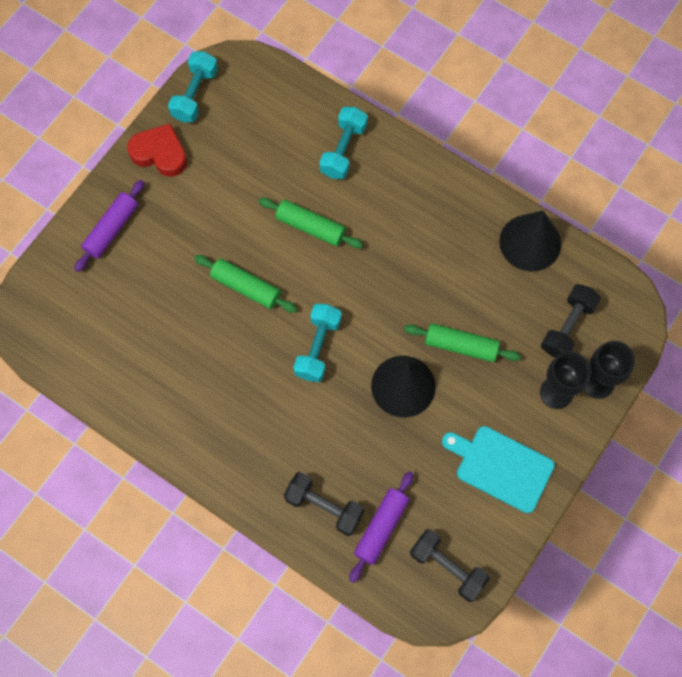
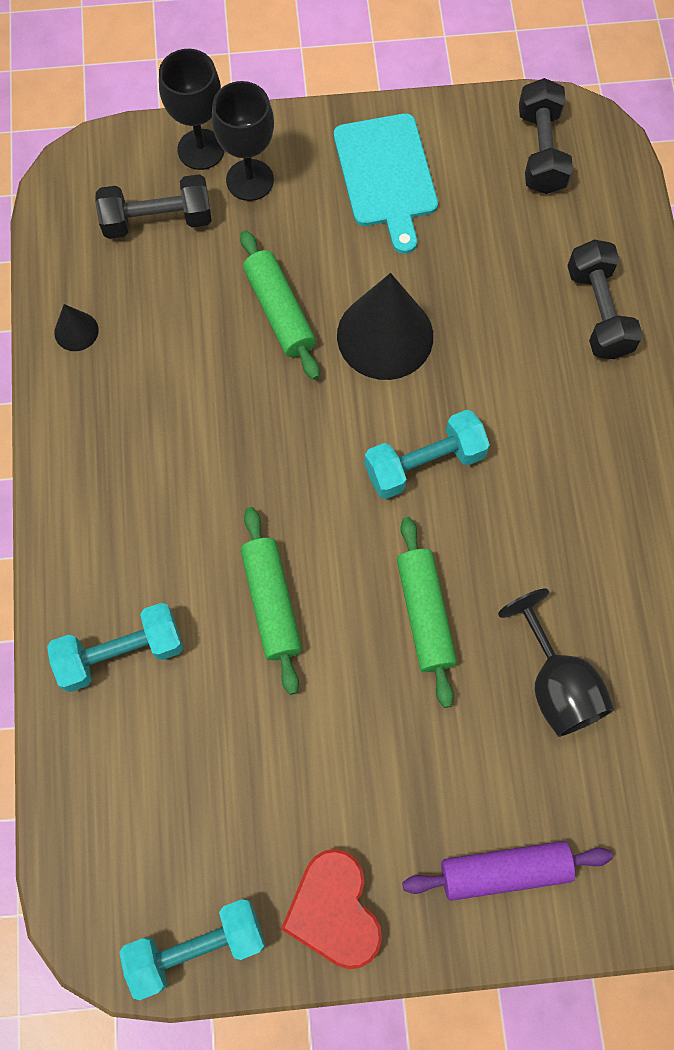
camera: 130 degrees left, 0 degrees up
purple rolling pin [349,471,413,583] -> none
black cone [499,211,561,272] -> black cone [54,304,99,351], size x0.46
none -> black goblet [498,589,614,737]

